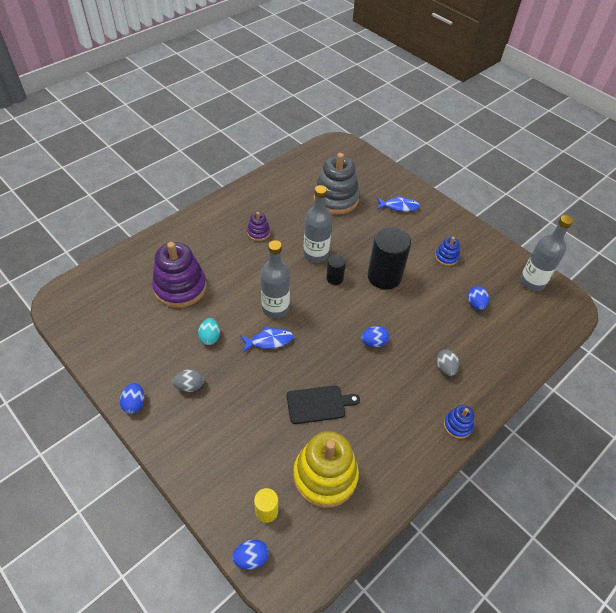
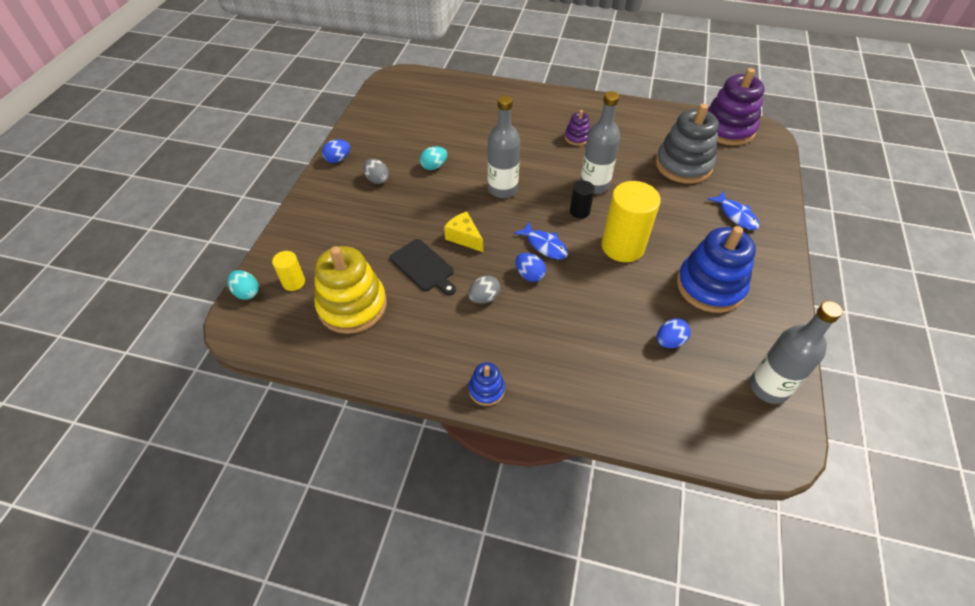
camera: 60 degrees right, 0 degrees up
purple stacking toy [152,242,207,308] -> purple stacking toy moved to [707,68,764,146]
blue egg [232,539,269,569] -> turquoise egg [227,270,259,300]
blue fish [240,326,293,353] -> blue fish moved to [514,222,568,259]
black cylinder [368,227,411,290] -> yellow cylinder [601,181,661,262]
blue stacking toy [435,237,460,266] -> blue stacking toy [677,226,756,313], size x2.10
grey egg [436,349,459,376] -> grey egg moved to [468,275,500,304]
none -> yellow cheese [444,212,483,252]

